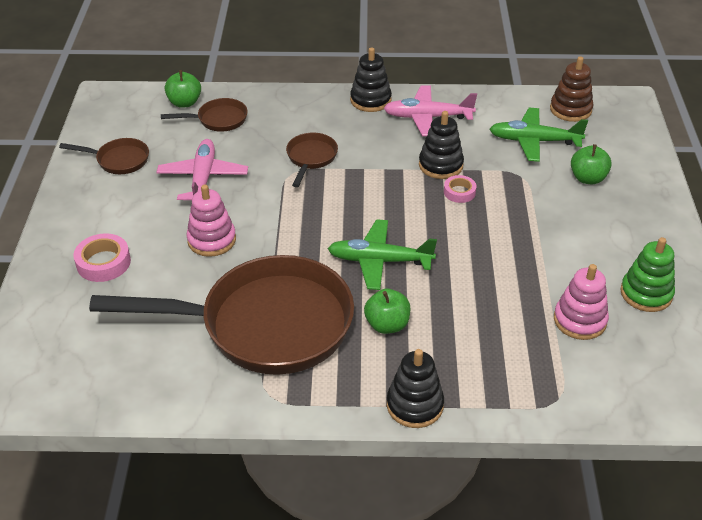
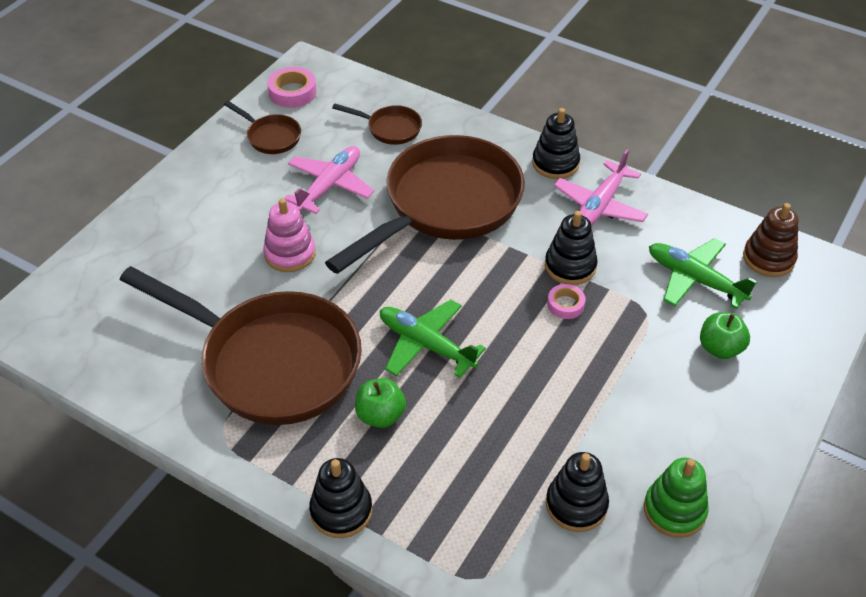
camera: 30 degrees right, 5 degrees up
pink tape [73,233,131,282] -> pink tape moved to [268,67,317,108]
green apple [165,70,201,108] -> none
brown pan [286,133,338,187] -> brown pan [325,135,525,274], size x2.39
pink plane [384,85,477,136] -> pink plane turned 90 degrees counterclockwise [554,149,648,226]
pink stacking toy [554,264,609,340] -> black stacking toy [546,452,609,532]

